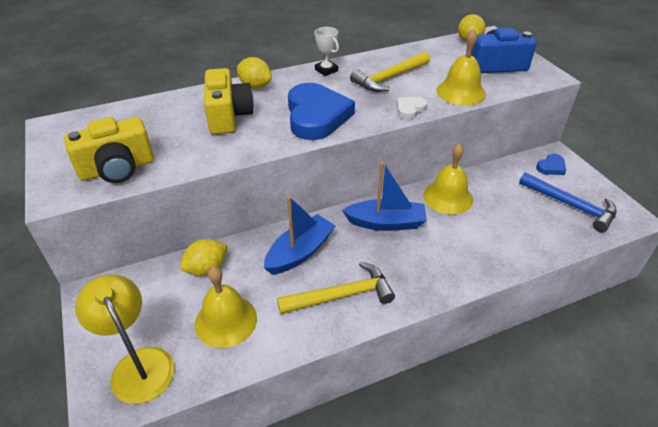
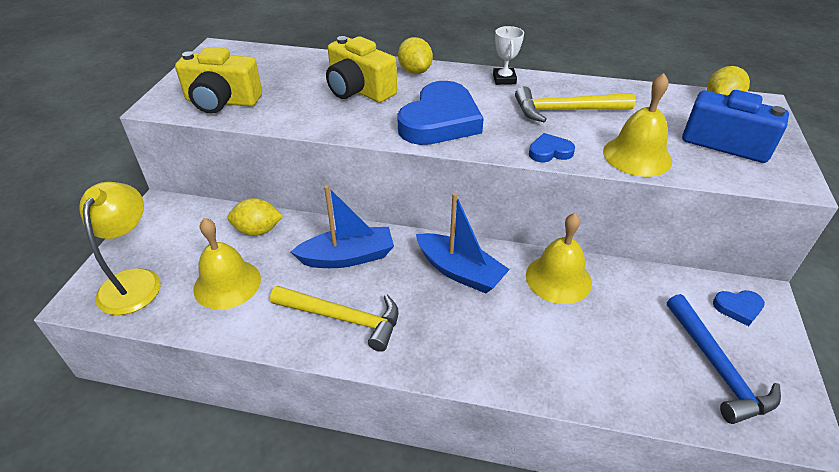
camera: 35 degrees right, 0 degrees up
yellow camera [204,68,254,134] -> yellow camera turned 105 degrees clockwise [326,36,397,103]
white heart [397,97,427,119] -> blue heart [529,133,575,162]

